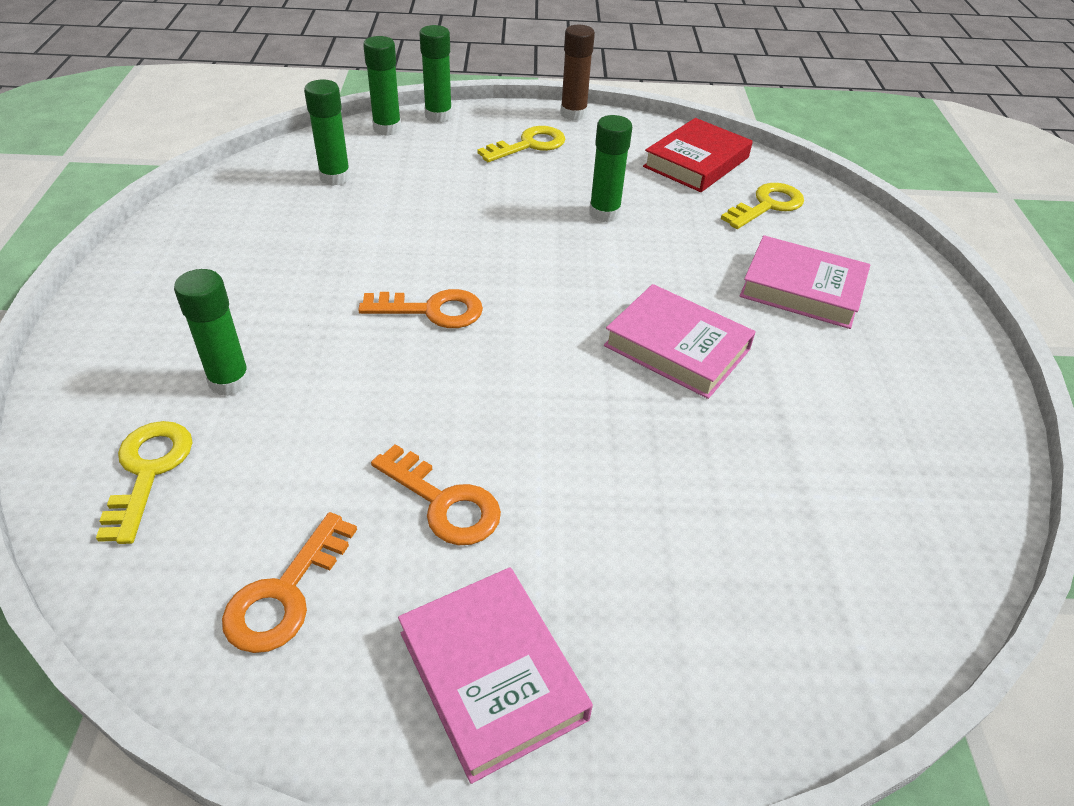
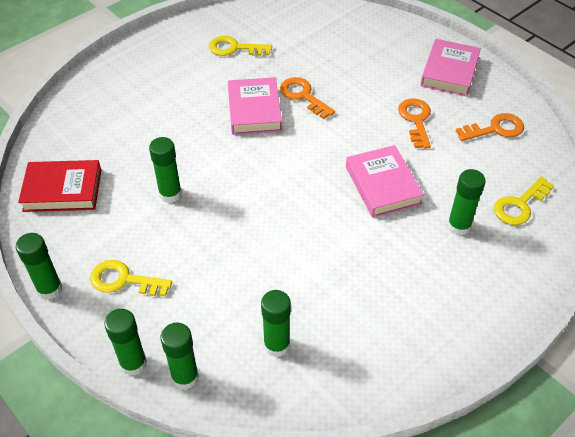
camera: 130 degrees left, 5 degrees up
orange key [358,289,483,328] -> orange key moved to [280,77,335,119]
brown glue stick [560,25,595,121] -> green glue stick [16,233,62,300]
yellow key [721,183,804,229] -> yellow key moved to [209,36,272,56]
pink book [740,235,870,329] -> pink book moved to [346,145,424,218]

